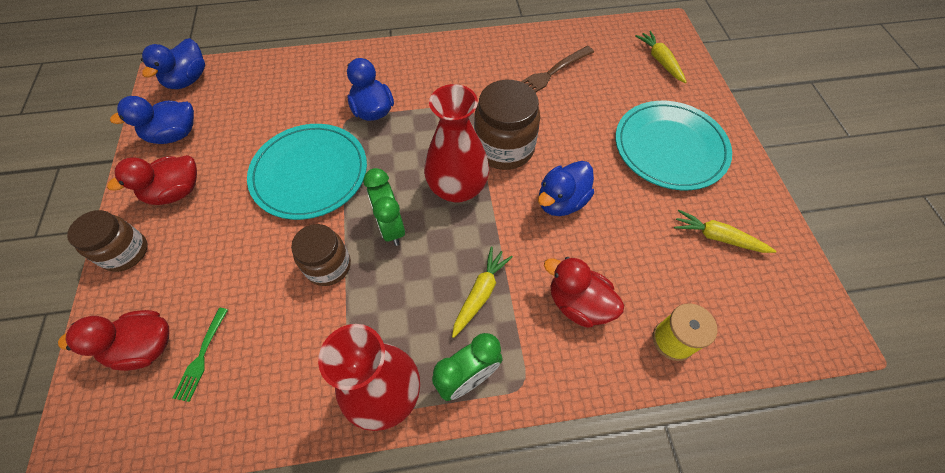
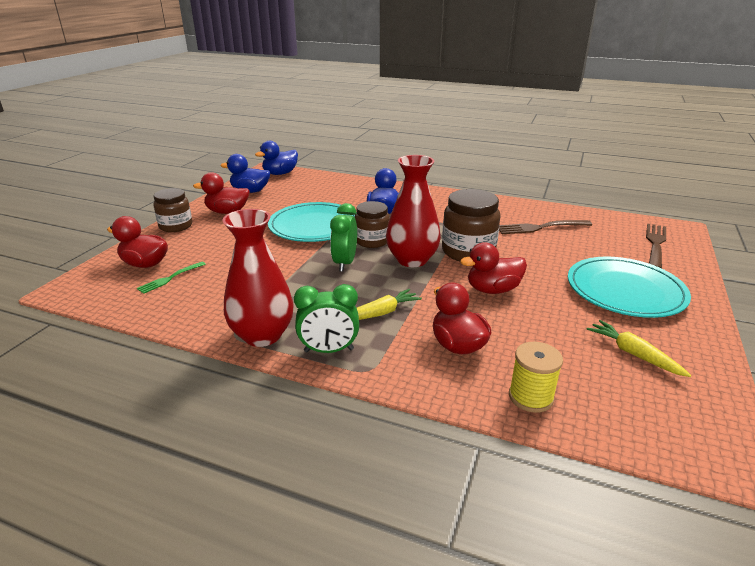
camera: 30 degrees right, 30 degrees down
brown jar [291,224,351,286] -> brown jar moved to [355,201,390,248]
blue duck [538,161,594,216] -> red duck [460,242,527,294]
yellow carrot [635,31,686,83] -> brown fork [646,224,666,268]

